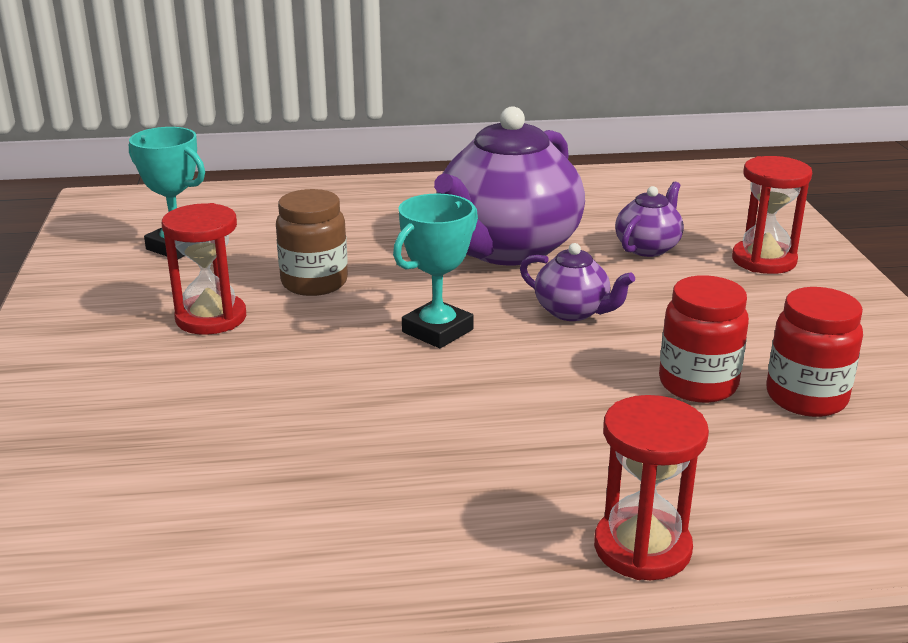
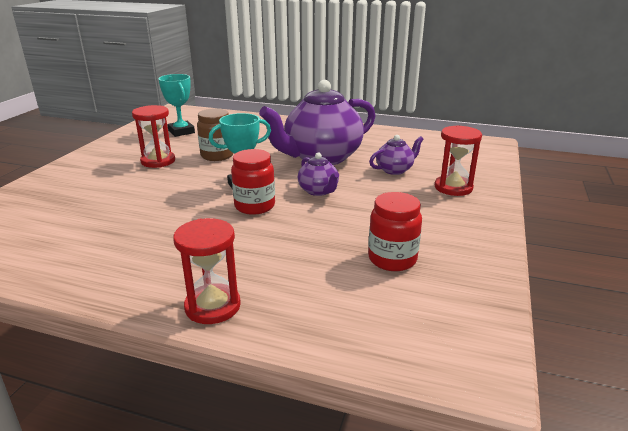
camera: 25 degrees right, 0 degrees up
red jar [659,275,749,403] -> red jar moved to [231,149,275,215]

